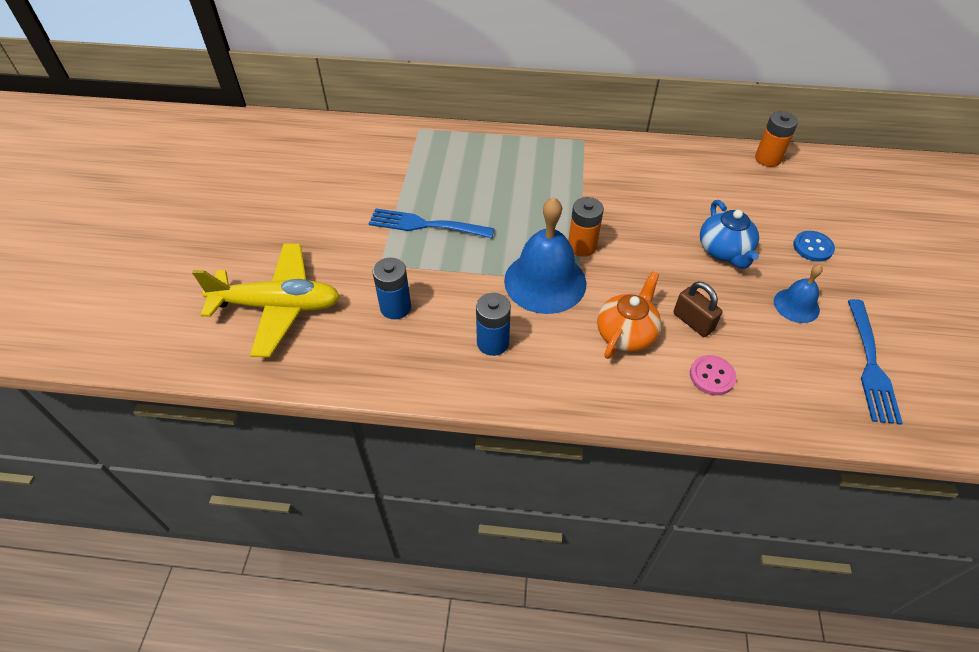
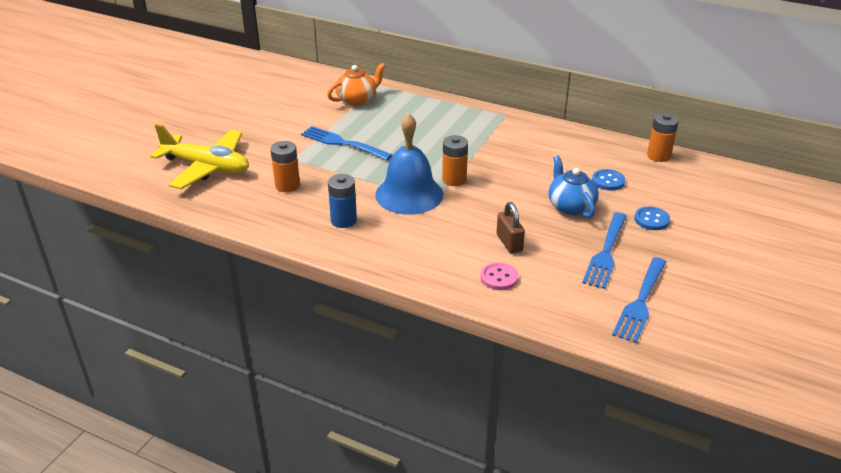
camera: 20 degrees right, 15 degrees down
blue battery [373,258,411,319] -> orange battery [270,141,300,192]
orange teapot [597,271,661,359] -> orange teapot moved to [327,63,385,106]
blue teapot [700,200,759,269] -> blue teapot turned 150 degrees clockwise [548,155,599,218]
blue bell [774,265,823,323] -> blue fork [582,212,627,289]
none -> blue button [592,169,625,191]

